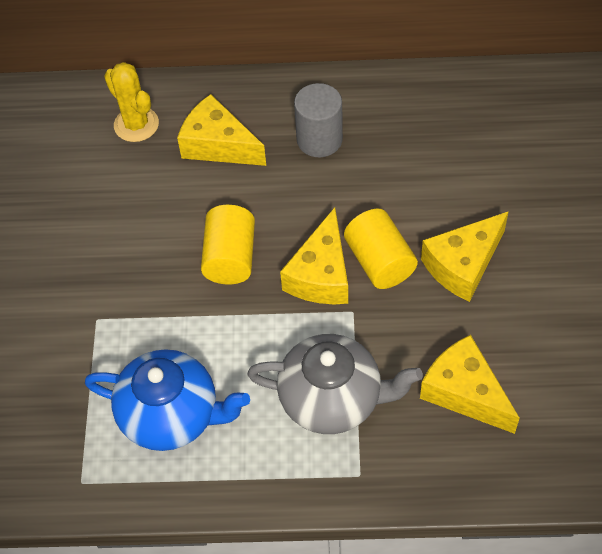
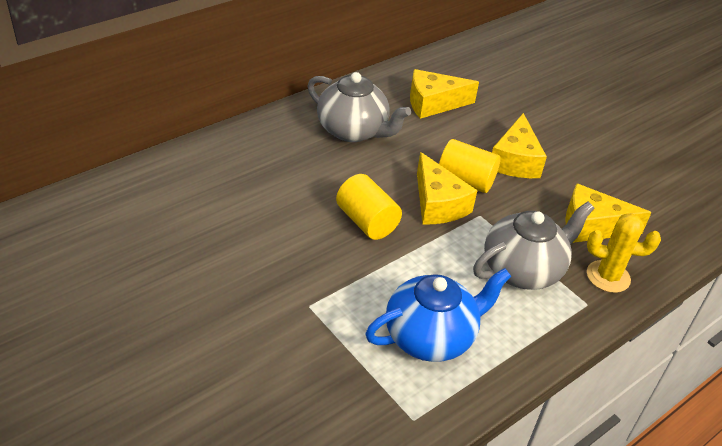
camera: 45 degrees left, 15 degrees down
yellow cactus [104,62,159,142] -> yellow cactus moved to [587,213,661,293]
yellow cheese [177,94,266,166] -> yellow cheese moved to [410,69,479,119]
grey cylinder [294,83,343,157] -> grey teapot [308,72,411,142]

